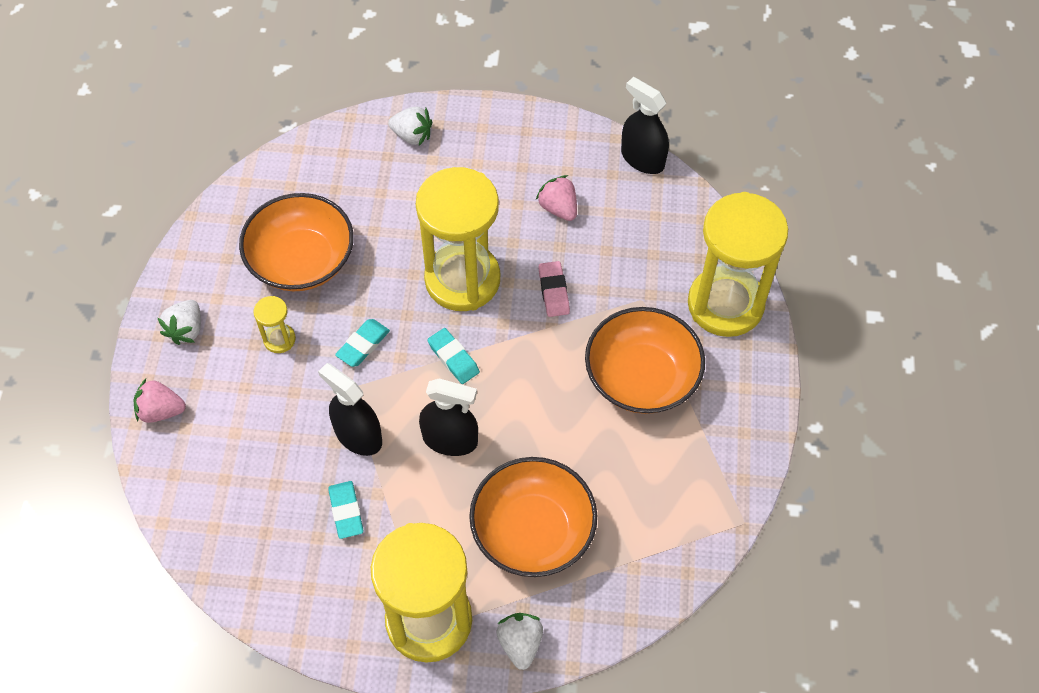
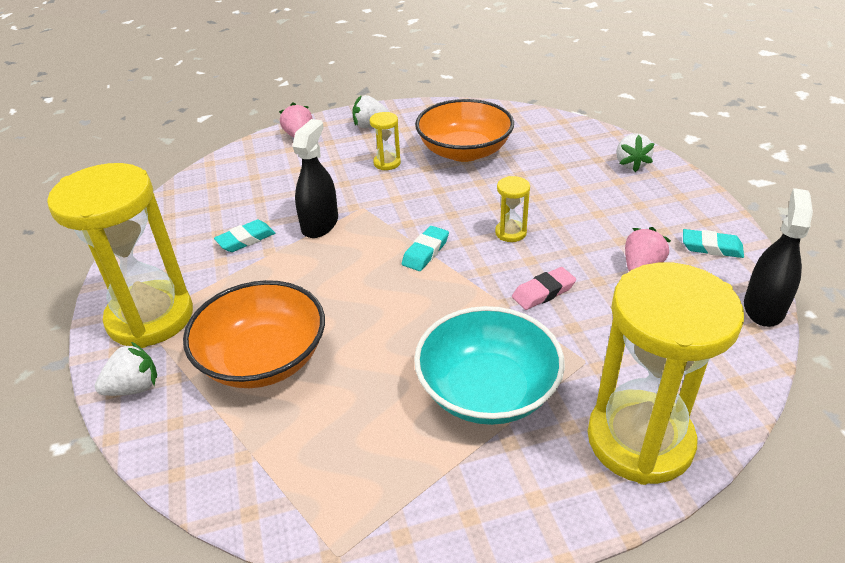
camera: 70 degrees right, 20 degrees down
turquoise eraser [335,319,390,367] -> turquoise eraser moved to [683,229,744,258]
yellow hourglass [416,167,500,311] -> yellow hourglass [495,176,530,242], size x0.41
black spray bottle [419,378,478,456] -> none
orange bowl [585,307,705,414] -> turquoise bowl [414,306,565,425]

